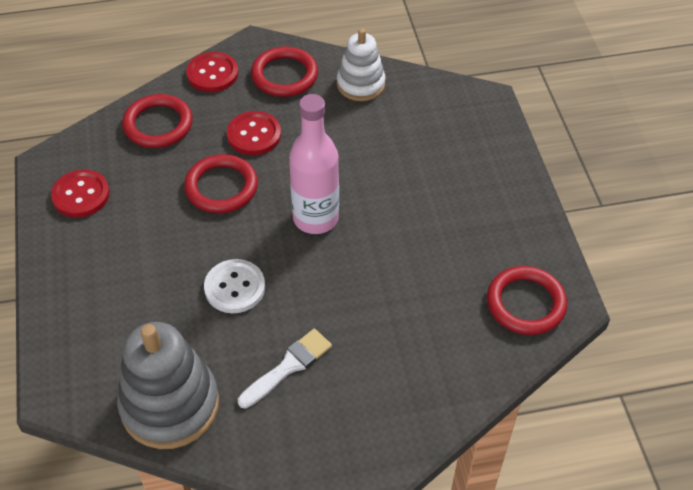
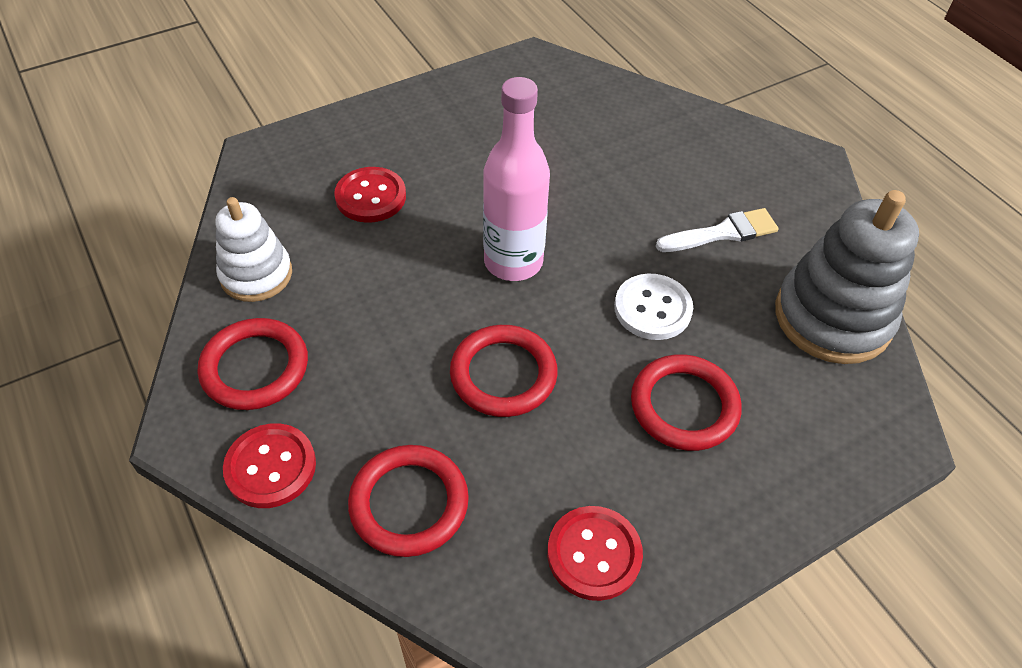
camera: 110 degrees left, 0 degrees up
red button [227,111,281,155] -> red button moved to [334,167,406,223]
white brush [238,329,332,408] -> white brush turned 135 degrees clockwise [656,208,779,252]
red ring [487,266,567,335] -> red ring moved to [631,354,742,451]

